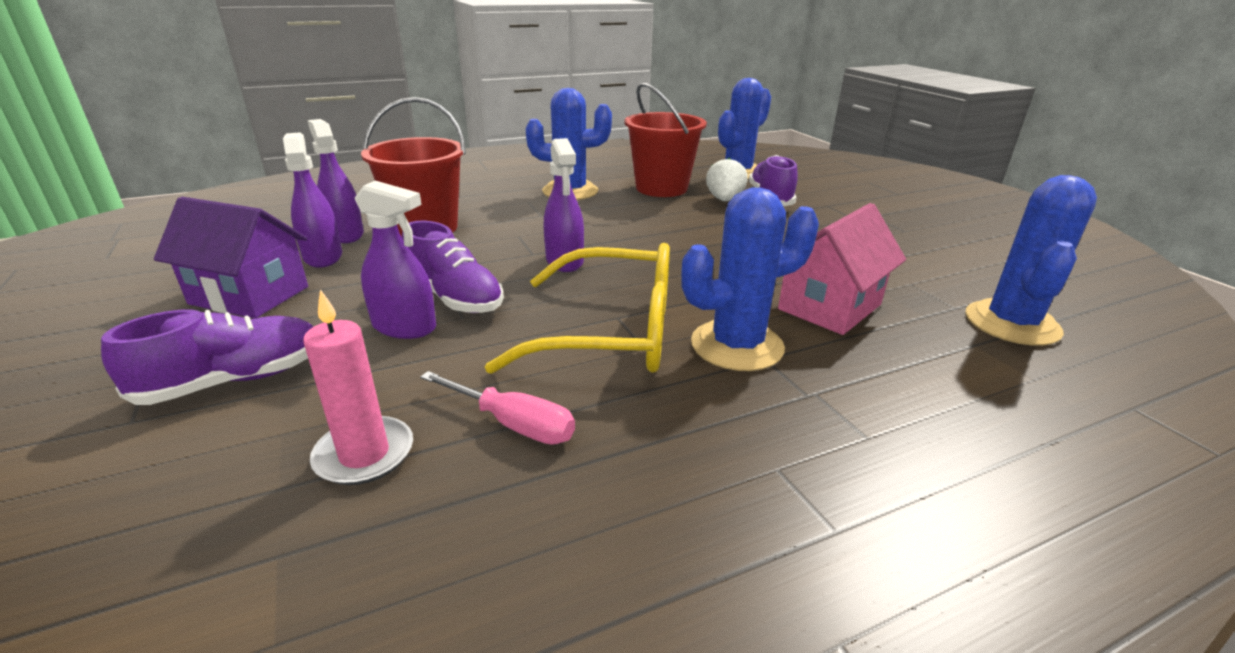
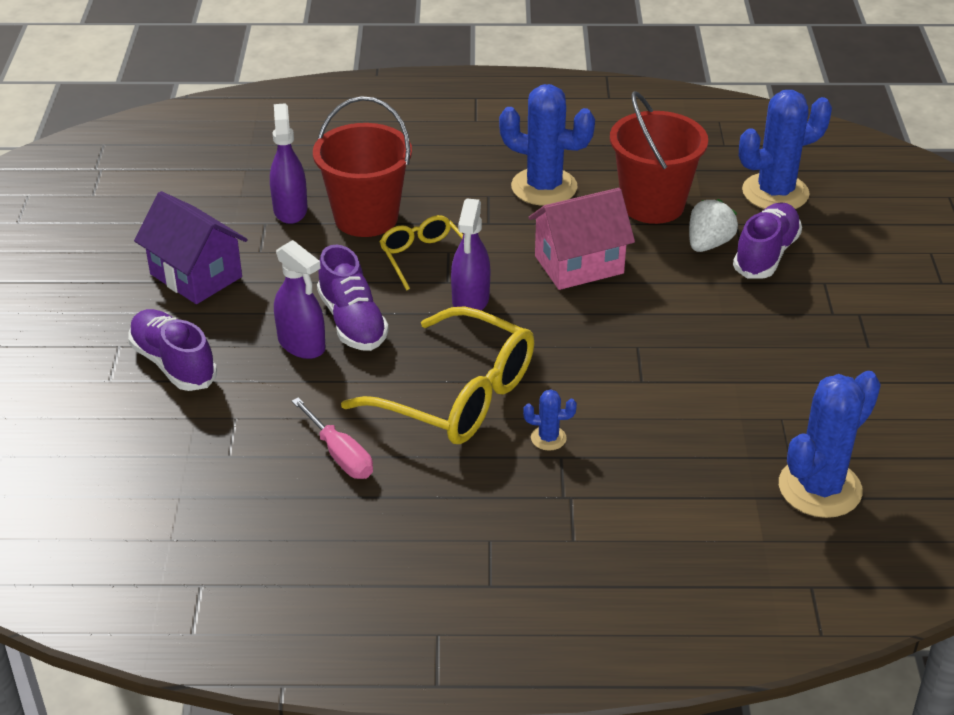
camera: 25 degrees right, 10 degrees up
purple shoe [101,310,313,405] -> purple shoe turned 120 degrees counterclockwise [128,309,217,391]
purple spray bottle [283,132,342,268] -> none
pink candle [303,289,413,485] -> none
blue cactus [681,187,819,371] -> blue cactus [523,389,577,451], size x0.45
pink house [778,203,906,335] -> pink house moved to [528,188,635,290]
none -> yellow glasses [380,215,463,290]

